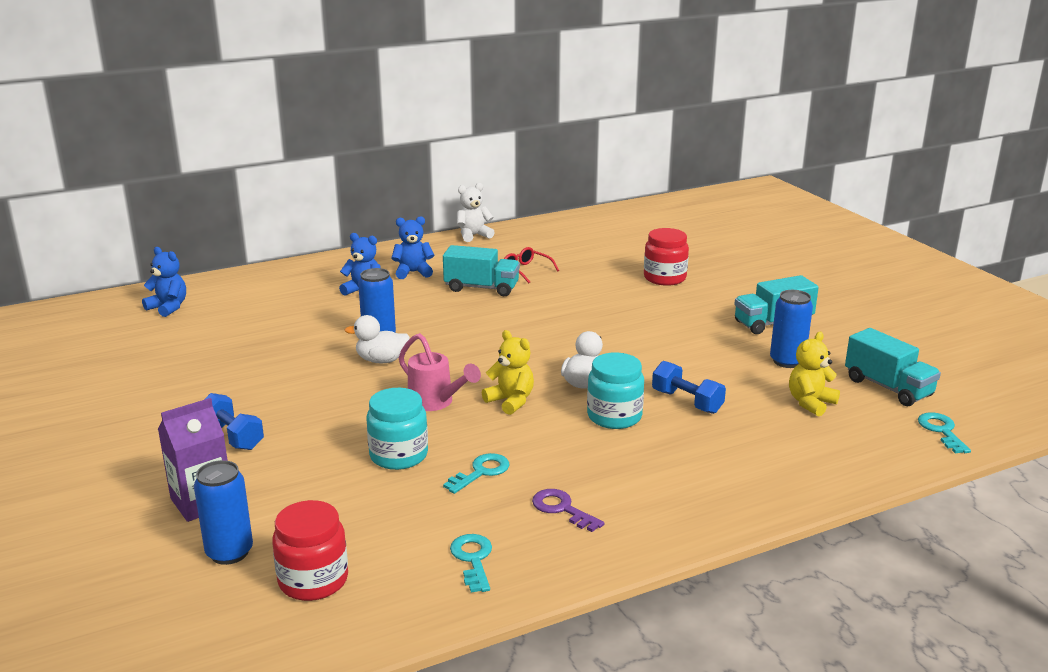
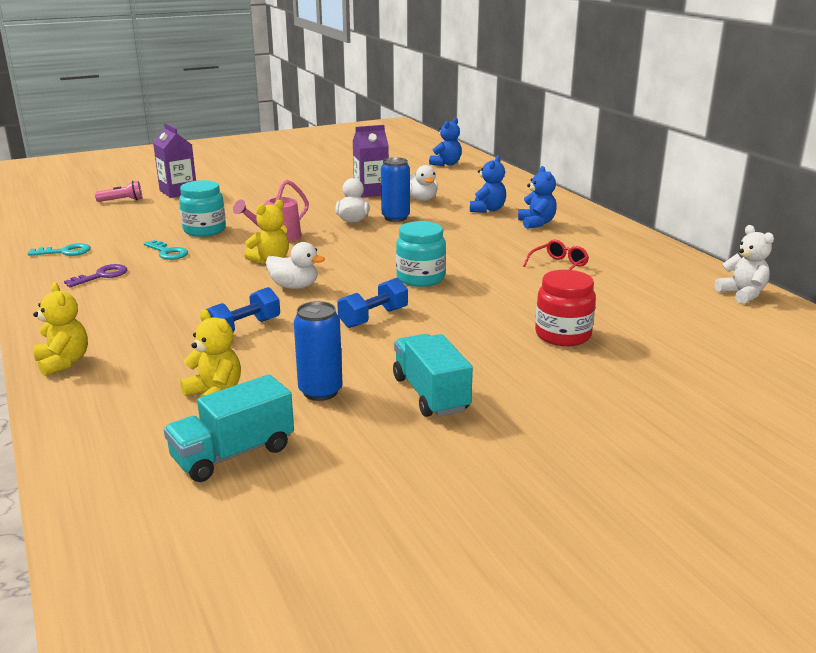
camera: 90 degrees right, 0 degrees up
blue can [194,460,253,565] -> pink flashlight [95,181,142,202]
blue dumbbell [204,393,264,450] -> blue dumbbell moved to [337,278,408,328]
red jar [272,500,348,601] -> none
turquoise truck [443,245,520,296] -> none
white teddy bear [457,183,495,242] -> white teddy bear moved to [715,225,774,304]
turquoise jar [587,353,644,429] -> turquoise jar moved to [396,221,446,287]
turquoise key [918,413,971,453] -> none
none -> yellow teddy bear [33,282,88,376]
none -> purple carton [352,125,389,197]
none -> white duck [410,165,438,201]

